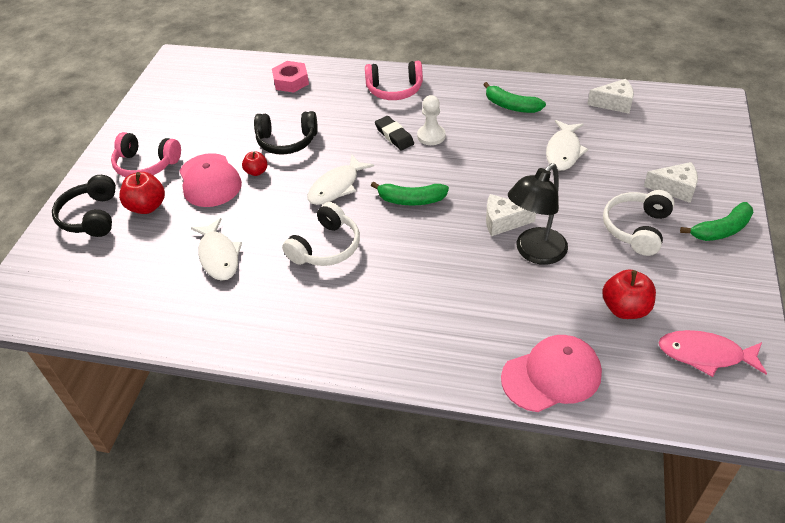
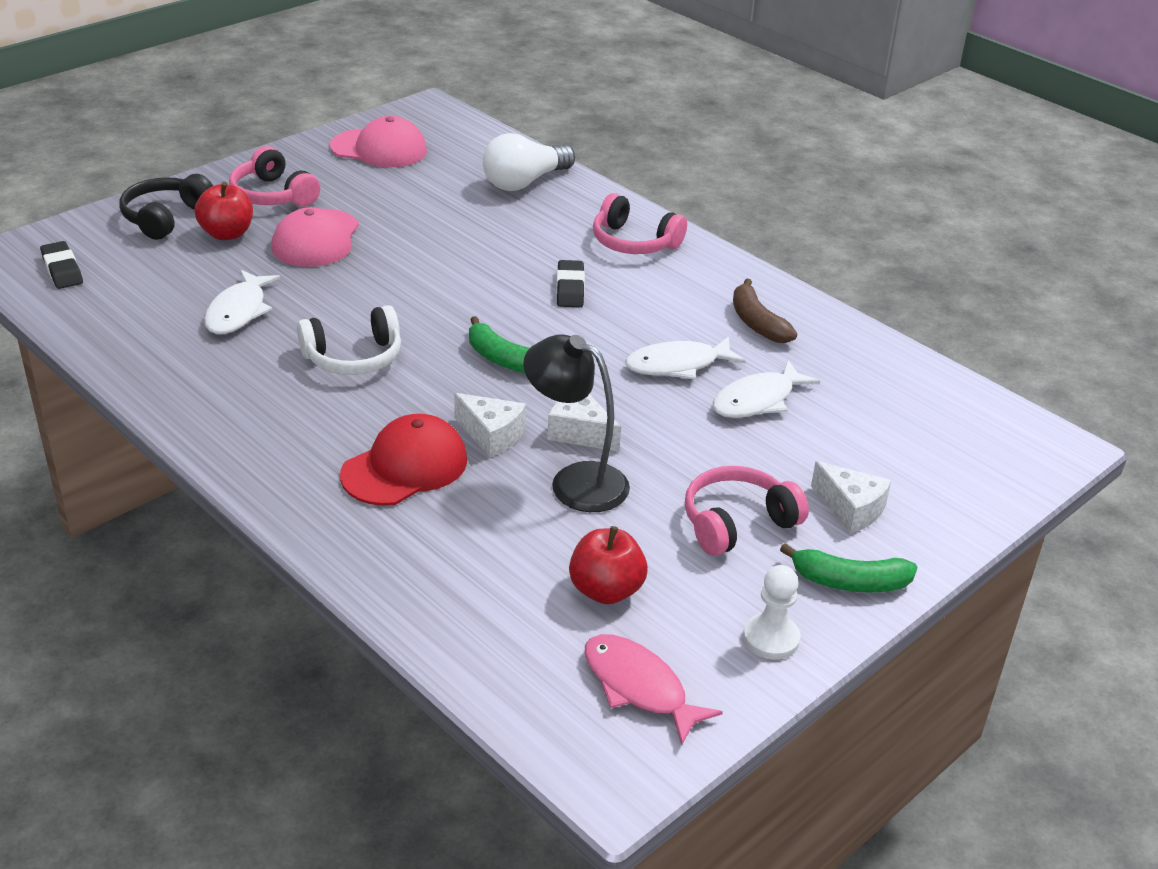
camera: 30 degrees right, 10 degrees down
red apple [242,152,268,176] -> none
black headphones [254,111,318,155] -> none
pink nut [272,61,309,93] -> white light bulb [483,133,575,191]
white fish [307,154,374,205] -> white fish moved to [625,336,746,380]
white pawn [417,95,446,145] -> white pawn moved to [743,565,801,660]
green banana [483,82,546,113] -> brown banana [733,279,797,343]
pink cap [501,335,602,412] -> pink cap moved to [330,116,427,168]
black lamp [508,163,568,265] -> black lamp turned 45 degrees clockwise [523,334,630,512]
white cheese [587,79,634,114] -> white cheese moved to [454,393,526,457]
white headphones [603,190,675,256] -> pink headphones [685,466,809,556]
none -> black eraser [40,241,83,289]
none -> red cap [340,414,467,506]

